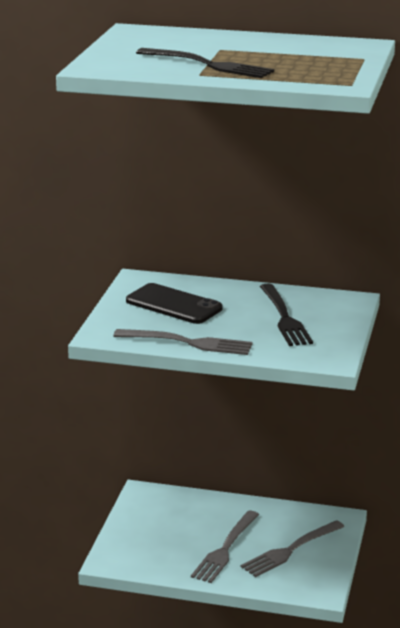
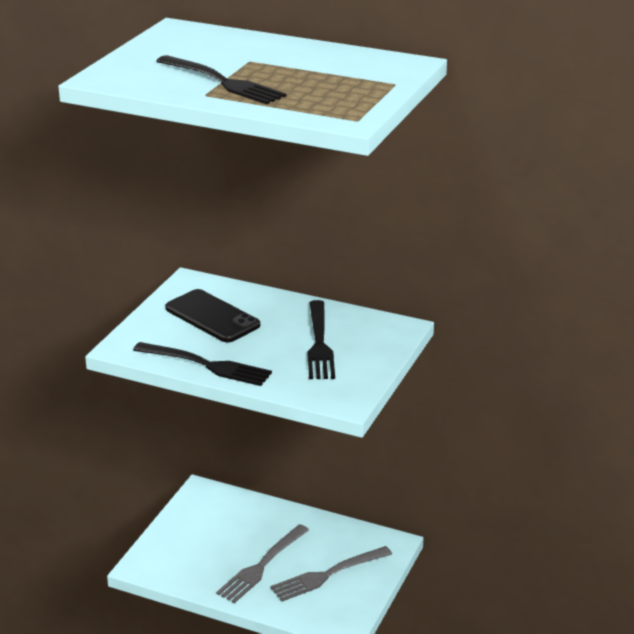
camera: 10 degrees right, 5 degrees up
grey fork [113,329,253,355] -> black fork [133,342,272,386]

